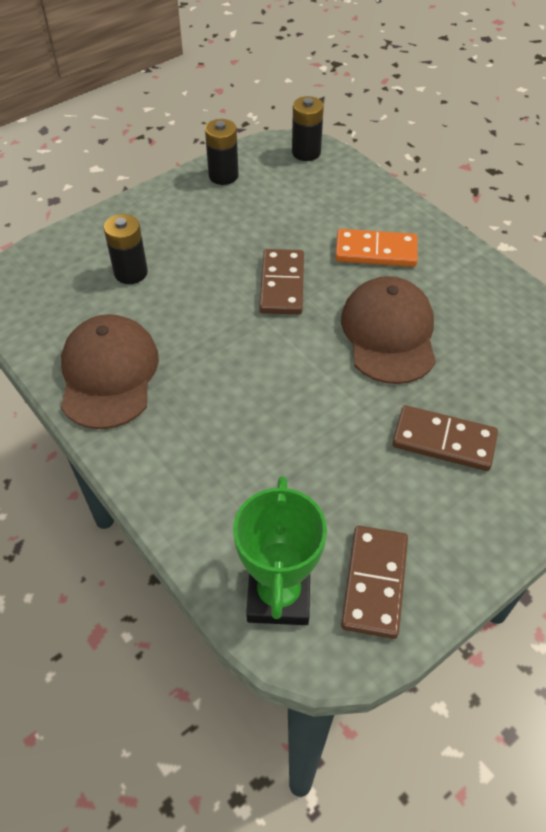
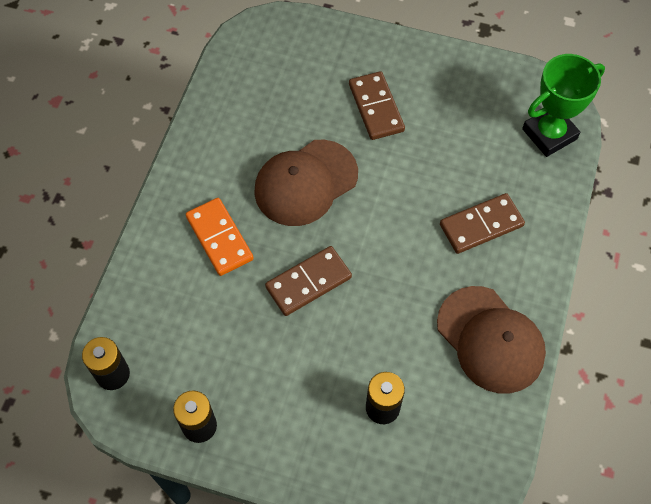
camera: 125 degrees left, 10 degrees up
brown cap [61,314,159,429] -> brown cap turned 90 degrees counterclockwise [437,286,546,394]
brown domino [341,526,408,639] -> brown domino moved to [440,193,525,254]

